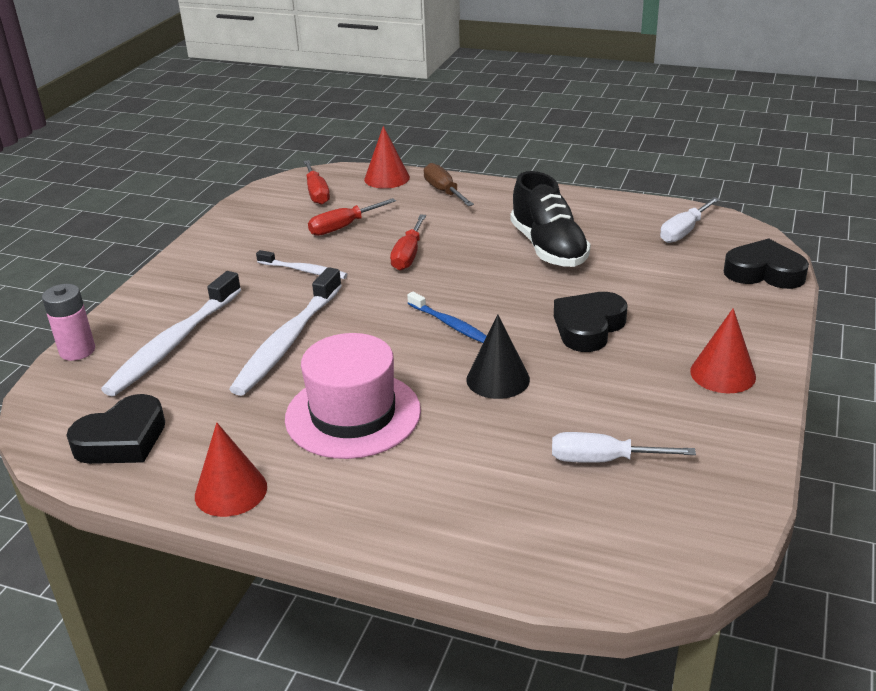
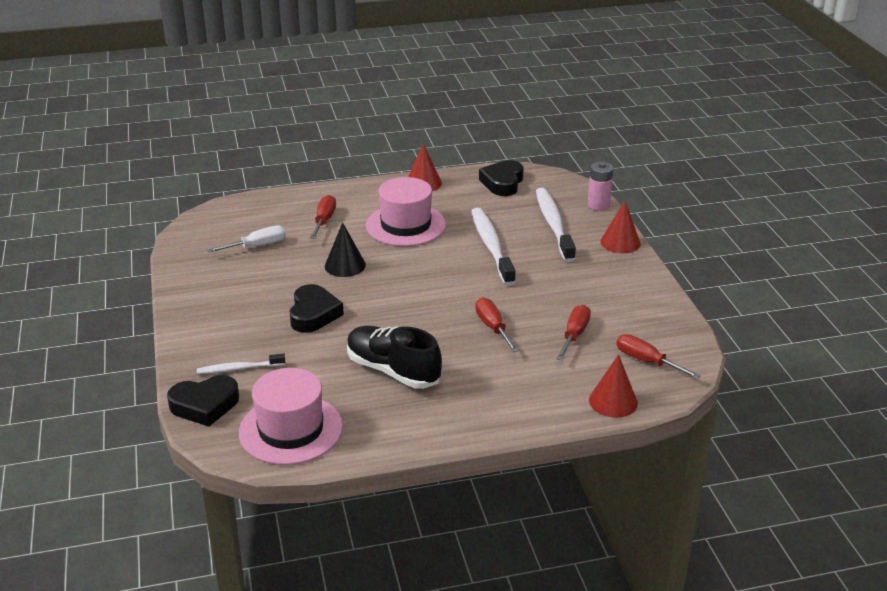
camera: 145 degrees right, 0 degrees up
white toothbrush [256,250,347,279] -> white toothbrush moved to [197,353,285,374]
blue toothbrush [407,292,487,343] -> none
brown screwdriver [424,163,474,206] -> none
white screwdriver [660,197,720,243] -> pink hat [239,368,343,465]
red cone [690,308,756,393] -> red cone moved to [601,201,641,253]
none -> red screwdriver [310,195,336,239]

